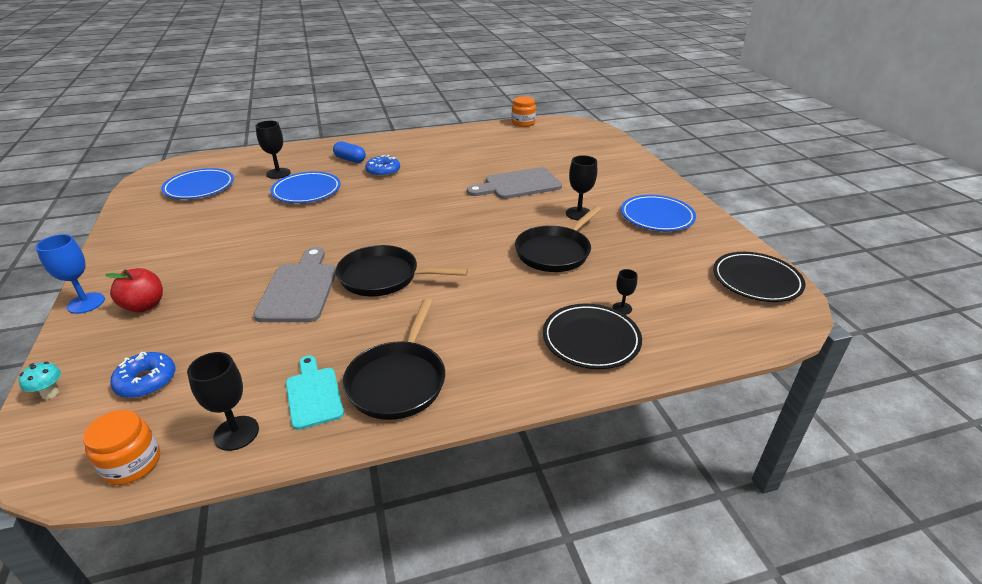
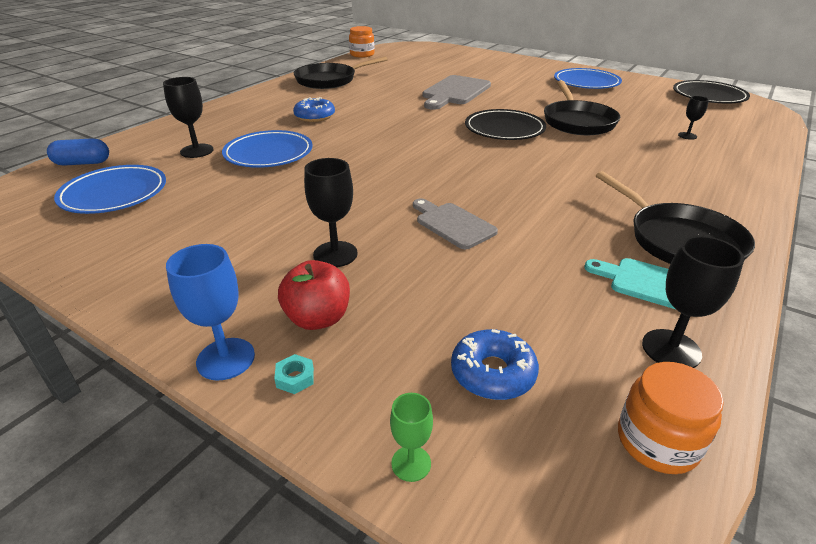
camera: 40 degrees left, 0 degrees up
turquoise mushroom [18,362,61,399] -> green goblet [390,393,433,482]
grey cutting board [253,247,336,322] -> grey cutting board [413,198,498,249], size x0.64
blue capsule [333,141,366,163] -> blue capsule moved to [47,138,109,166]
black pan [336,245,468,297] -> black pan moved to [294,57,388,89]
black plate [543,304,642,369] -> black plate moved to [465,109,546,140]
black goblet [566,155,597,220] -> black goblet moved to [304,158,358,267]
none -> turquoise nut [274,354,314,394]

